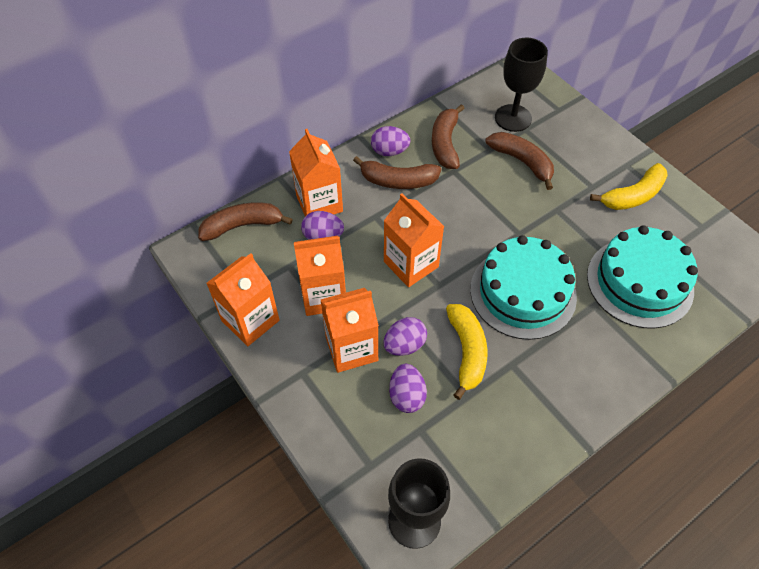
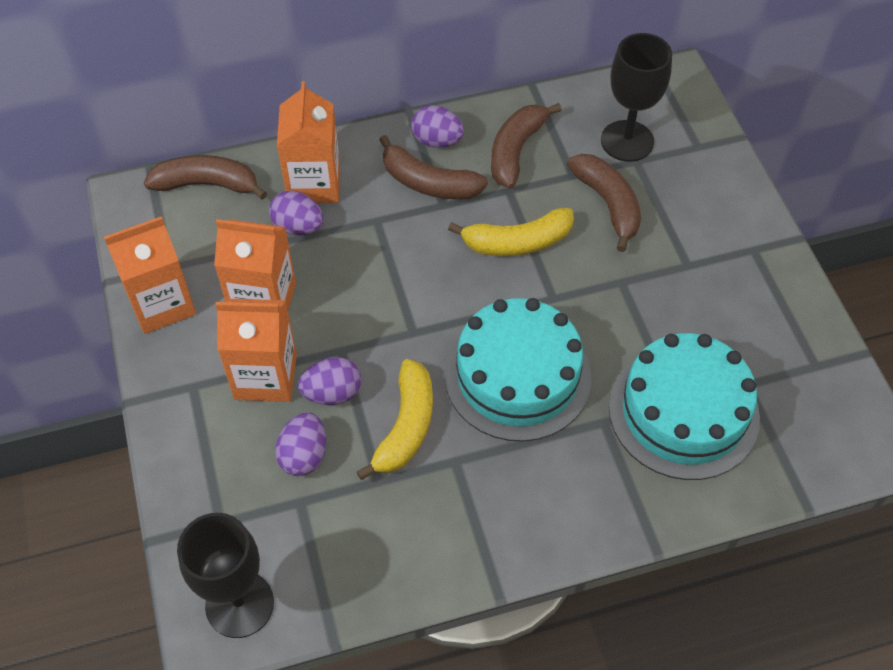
camera: 20 degrees right, 0 degrees up
orange carton [384,193,445,287] -> none
yellow banana [590,163,668,210] -> yellow banana moved to [448,208,574,256]

